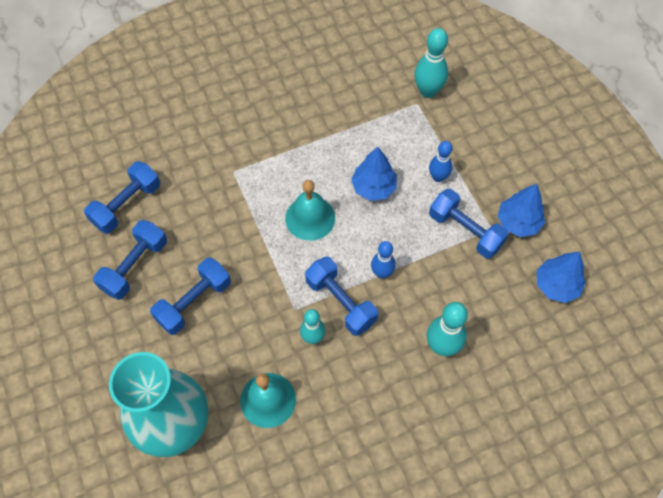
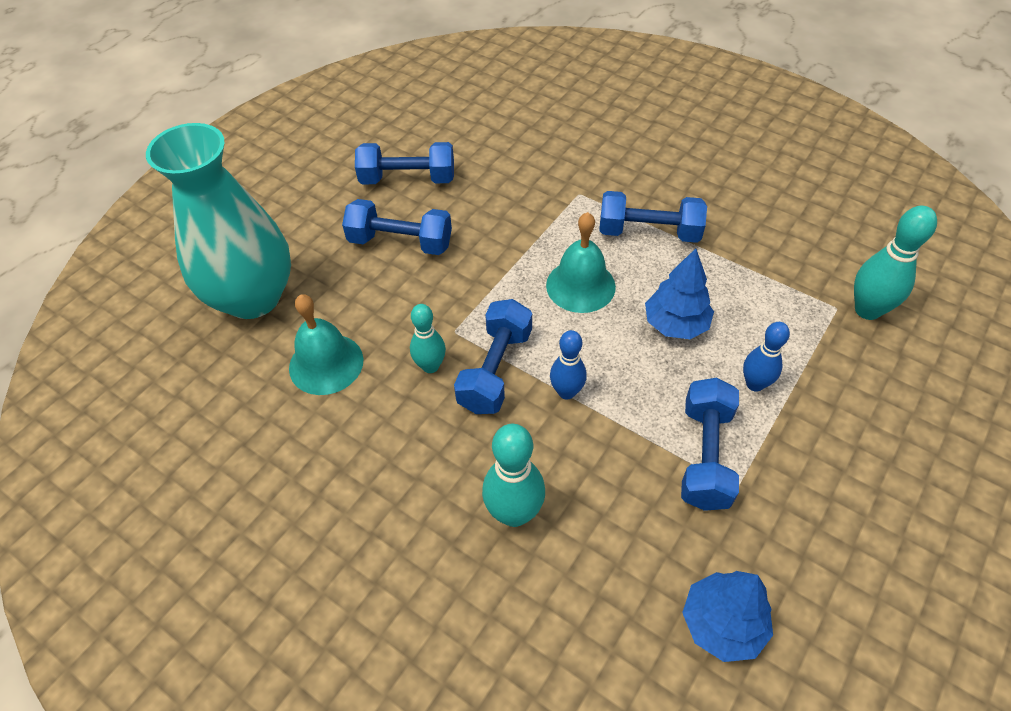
camera: 60 degrees right, 10 degrees down
blue dumbbell [84,161,160,234] -> blue dumbbell moved to [599,191,707,243]
blue tree [498,184,545,237] -> none

